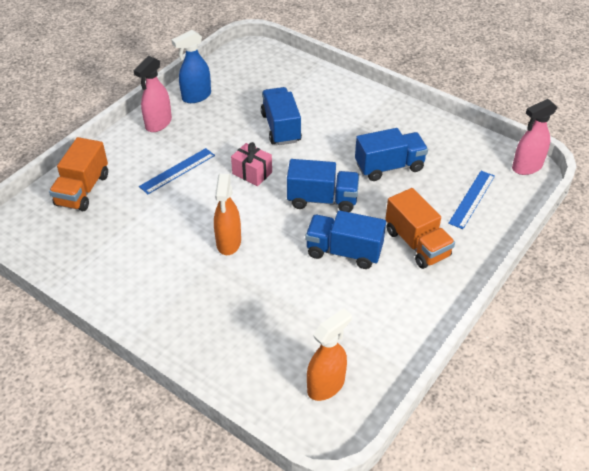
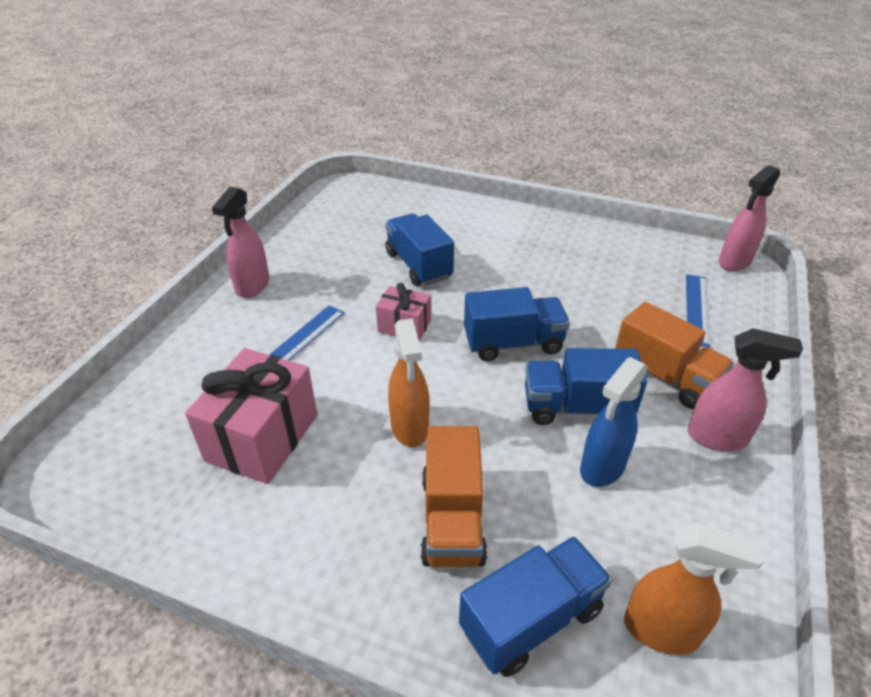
camera: 15 degrees left, 5 degrees down
orange truck [49,137,108,211] -> orange truck moved to [421,426,487,567]
blue spray bottle [172,30,211,103] -> blue spray bottle moved to [580,357,648,487]
orange spray bottle [307,308,352,401] -> orange spray bottle turned 75 degrees clockwise [624,523,764,655]
blue truck [355,128,428,181] -> blue truck moved to [459,536,612,677]
none -> pink gift [185,348,317,484]
none -> pink spray bottle [687,328,803,451]

